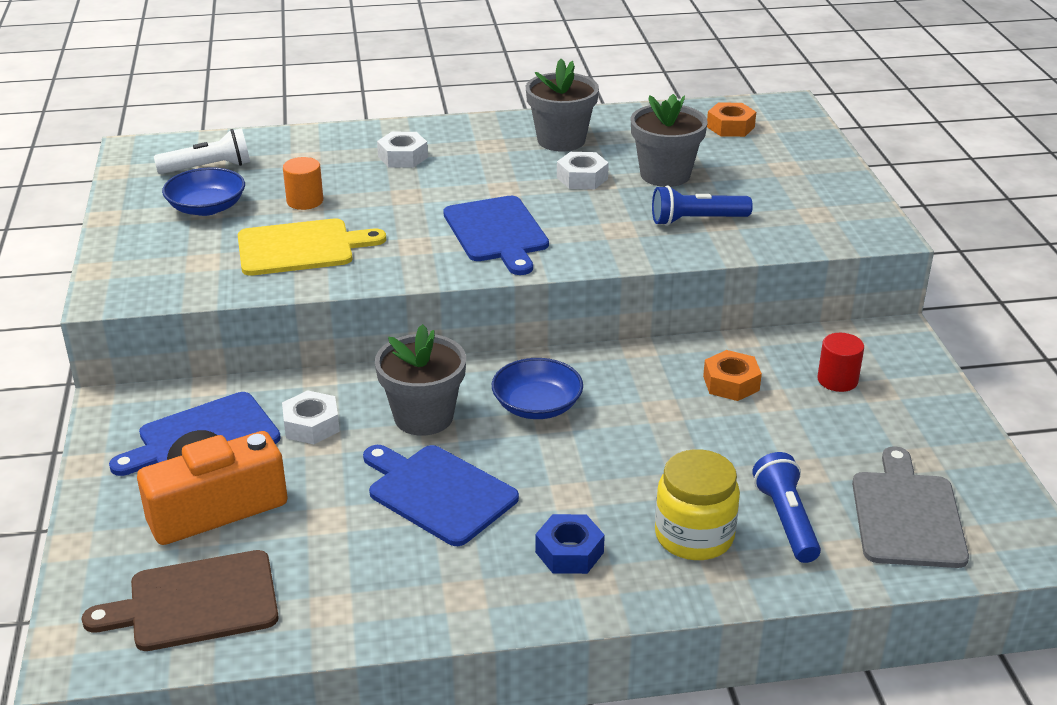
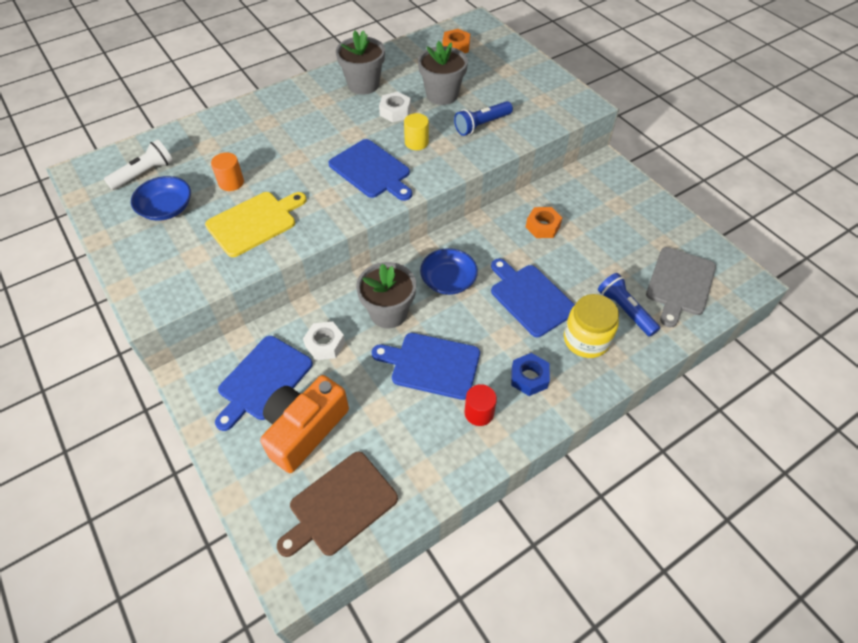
camera: 25 degrees left, 20 degrees up
white nut [377,132,428,168] -> none
red cylinder [817,333,864,392] -> red cylinder moved to [465,384,497,426]
grey cutting board [852,446,969,568] -> grey cutting board turned 135 degrees counterclockwise [646,247,716,328]
none -> yellow cylinder [404,113,429,150]
none -> blue cutting board [491,259,575,337]

